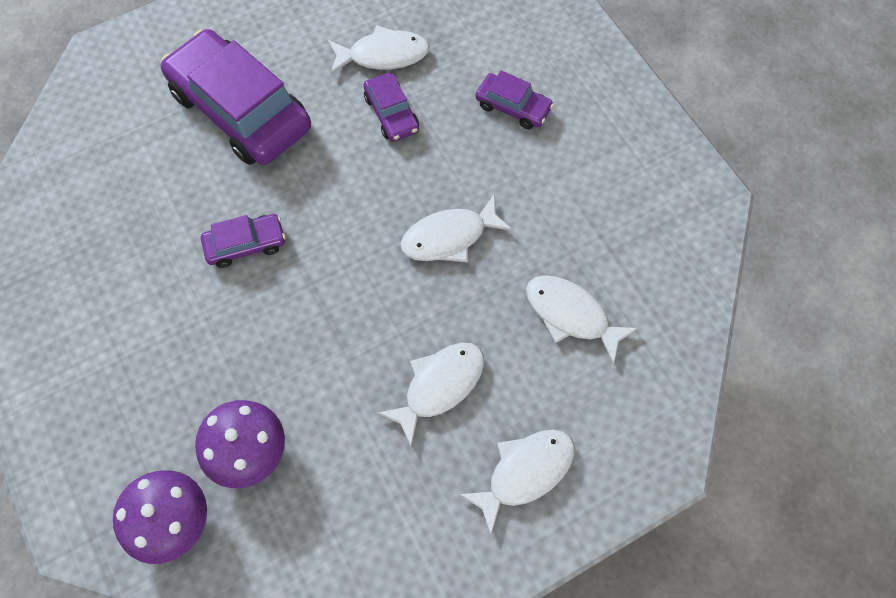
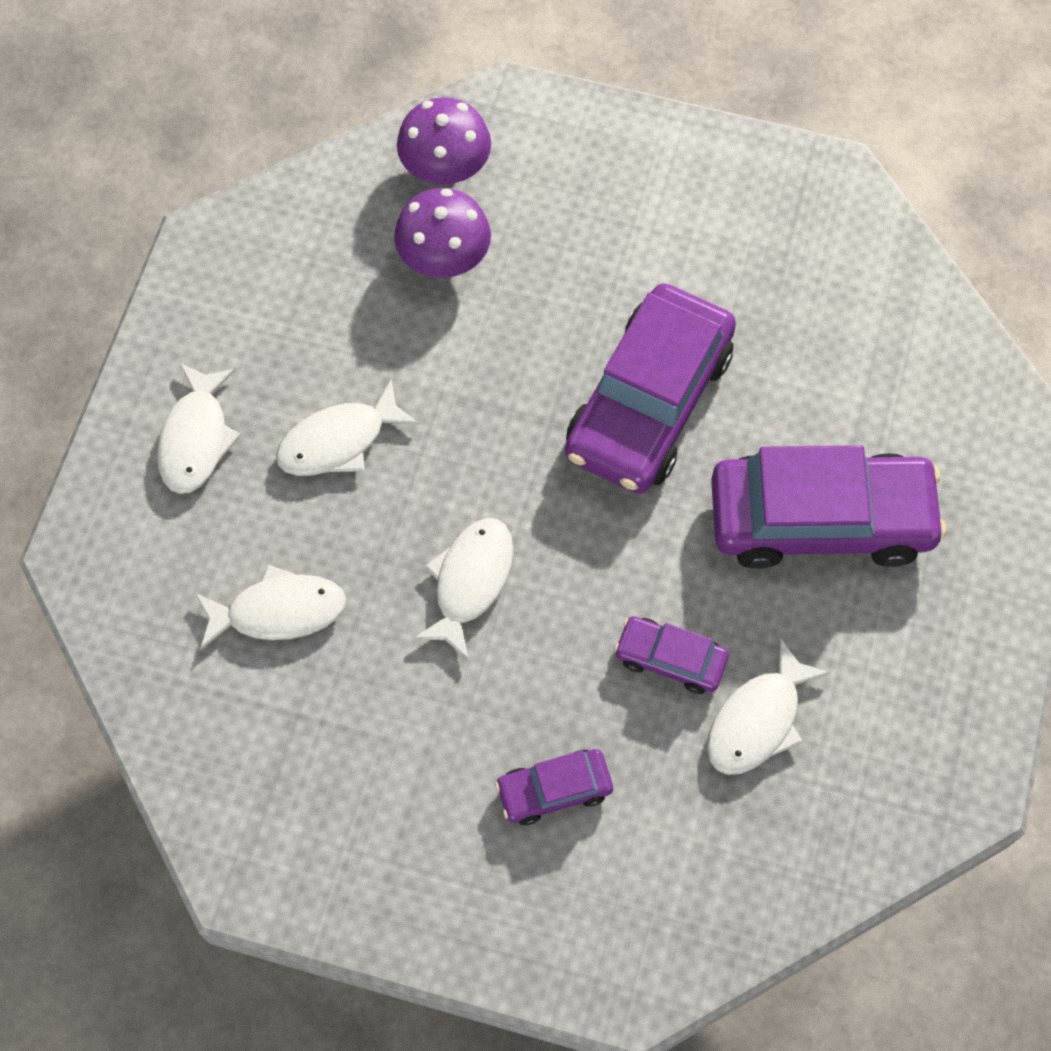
camera: 135 degrees right, 0 degrees up
purple car [201,214,286,268] -> purple car [565,283,736,493], size x2.13
white fish [377,342,484,446] -> white fish turned 60 degrees clockwise [276,379,419,476]

